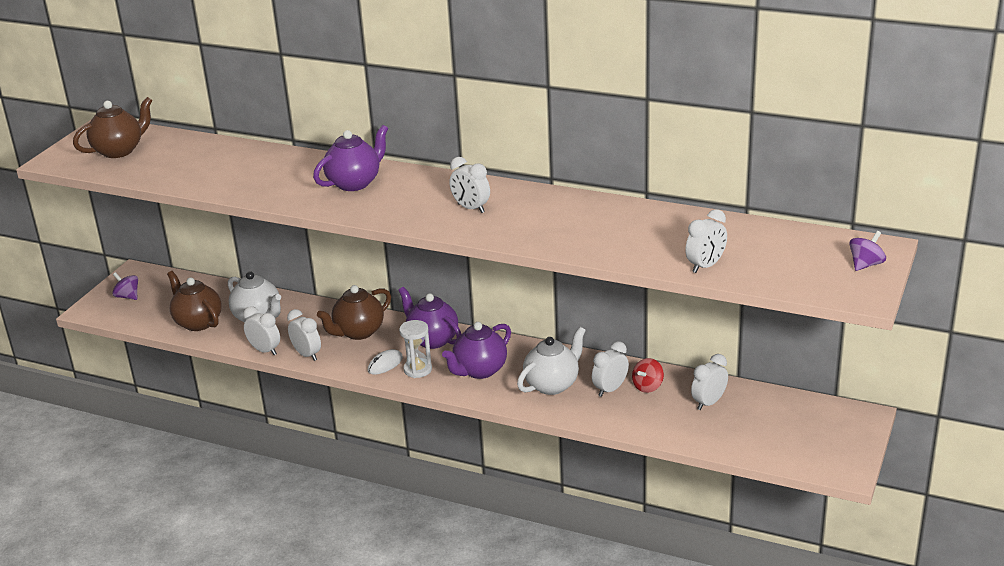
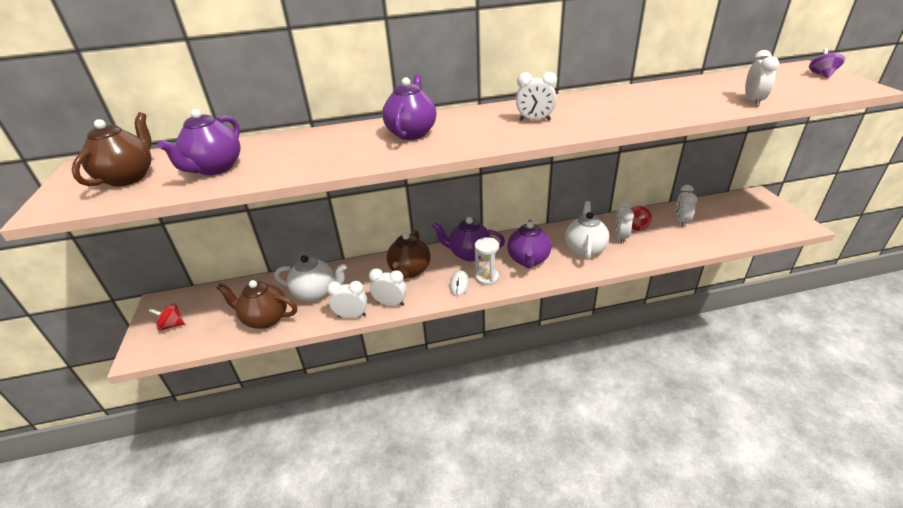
camera: 35 degrees left, 5 degrees up
purple spinning top [112,272,138,300] -> red spinning top [149,303,185,331]
none -> purple teapot [158,109,240,175]

